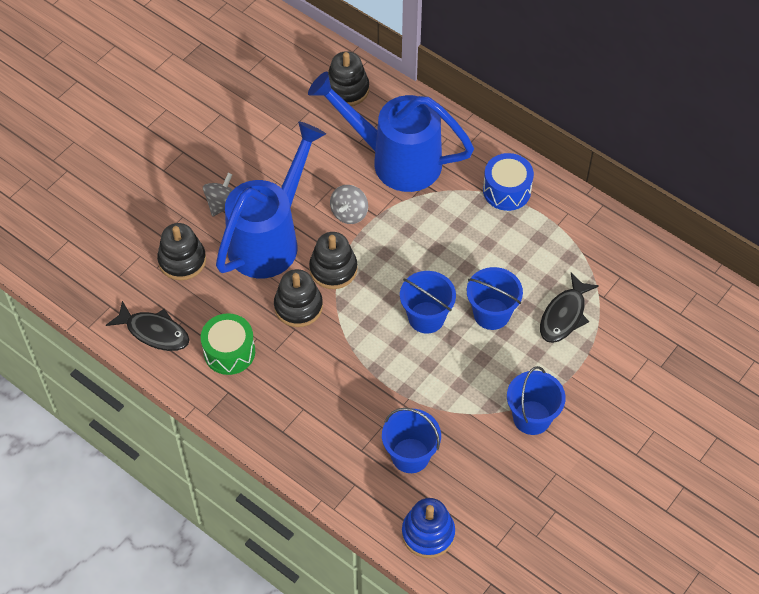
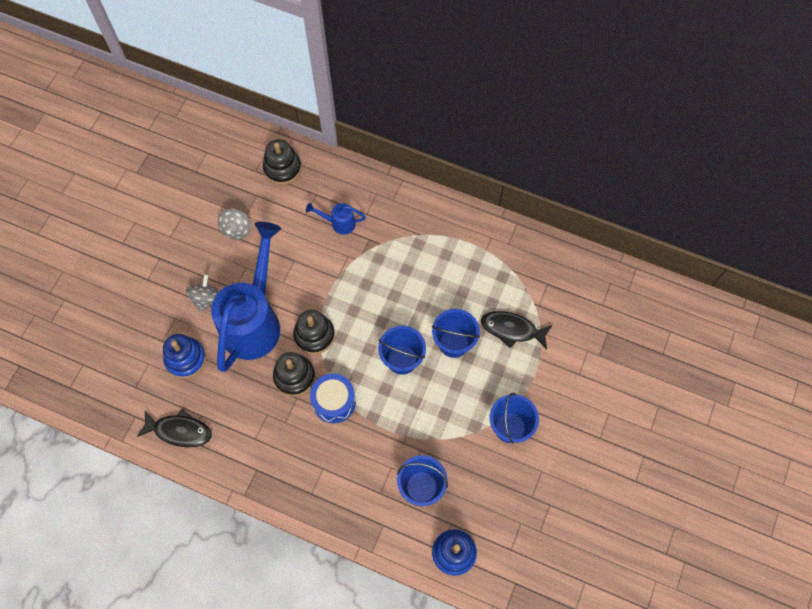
camera: 15 degrees left, 10 degrees up
black stacking toy [157,223,206,280] -> blue stacking toy [163,334,206,379]
green drum [201,313,255,375] -> none
blue watering can [308,72,474,192] -> blue watering can [306,203,366,235], size x0.41
grey spinning top [330,185,368,224] -> grey spinning top moved to [218,208,251,239]
blue drum [483,153,534,211] -> blue drum moved to [310,373,356,423]
black fish [540,273,599,343] -> black fish turned 90 degrees clockwise [481,311,553,349]

